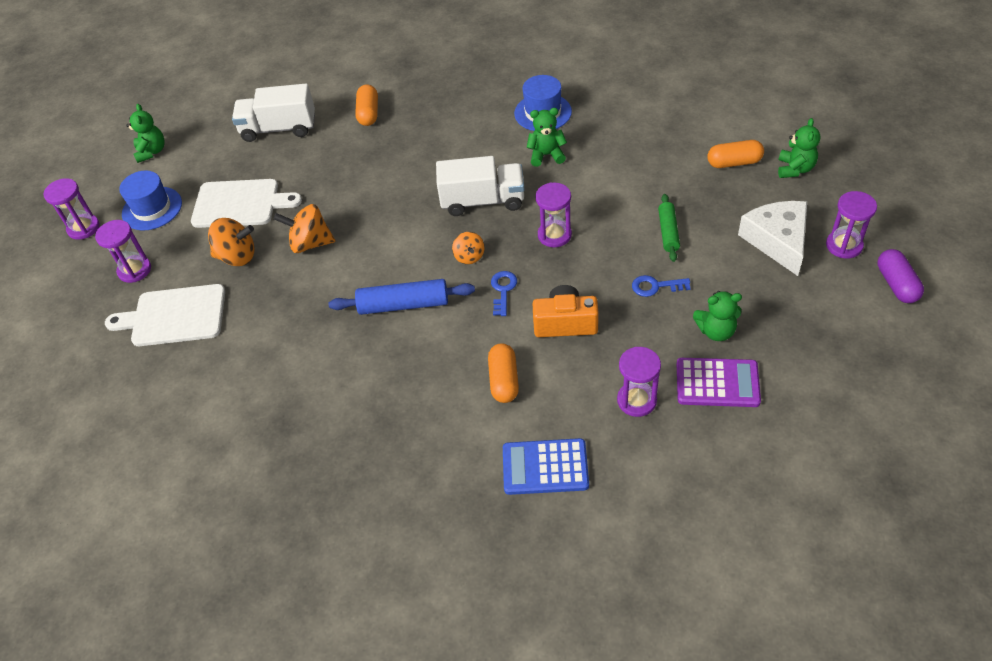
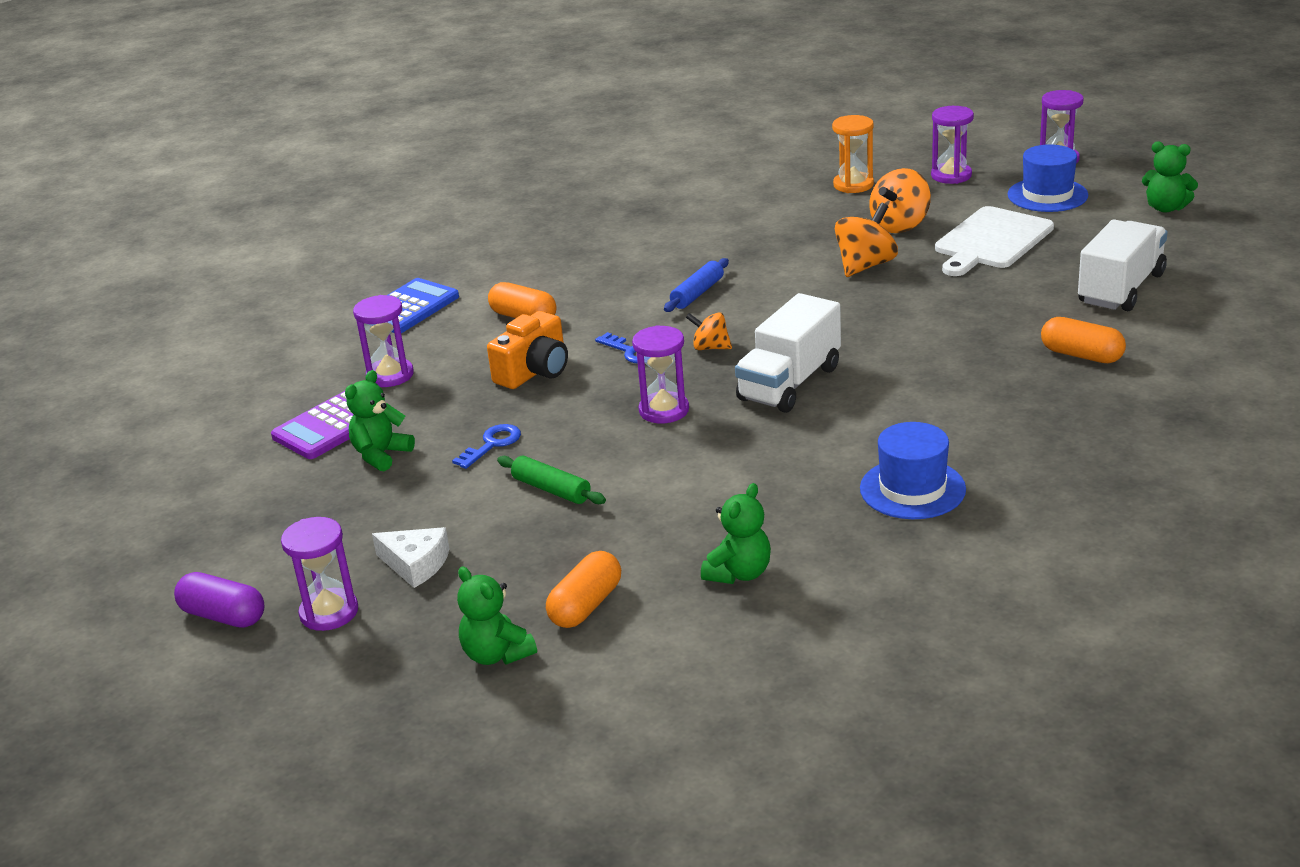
camera: 125 degrees right, 20 degrees down
white cutting board [105,284,225,346] -> orange hourglass [832,115,874,193]
blue rolling pin [328,279,475,315] -> blue rolling pin [664,258,729,312], size x0.64
green teddy bear [527,108,567,167] -> green teddy bear moved to [701,483,771,584]
white cheese [738,201,807,276] -> white cheese [372,527,449,588], size x0.61

